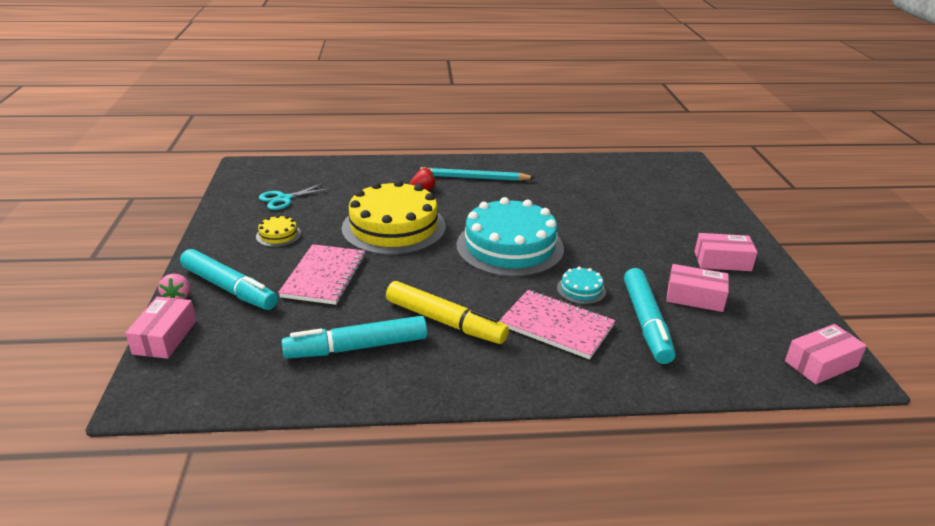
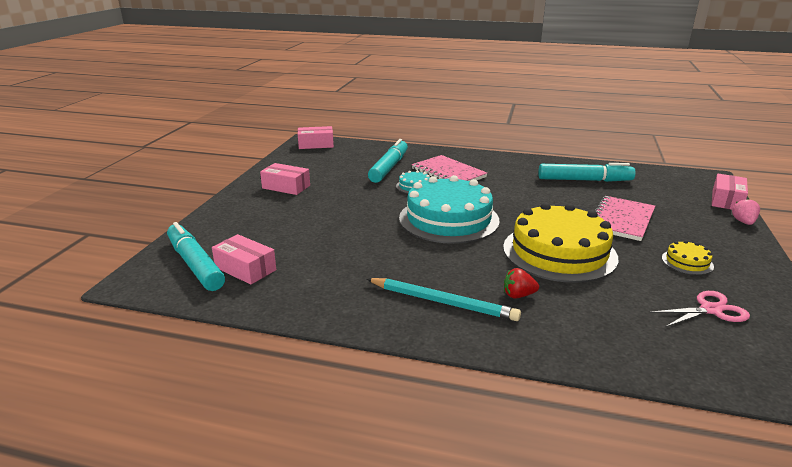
camera: 160 degrees left, 5 degrees down
turquoise marker [180,249,278,310] -> turquoise marker moved to [167,222,225,291]
turquoise scissors [259,183,331,210] -> pink scissors [650,291,750,327]
yellow marker [386,281,509,344] -> none
pink box [666,264,729,312] -> pink box moved to [212,234,276,285]

